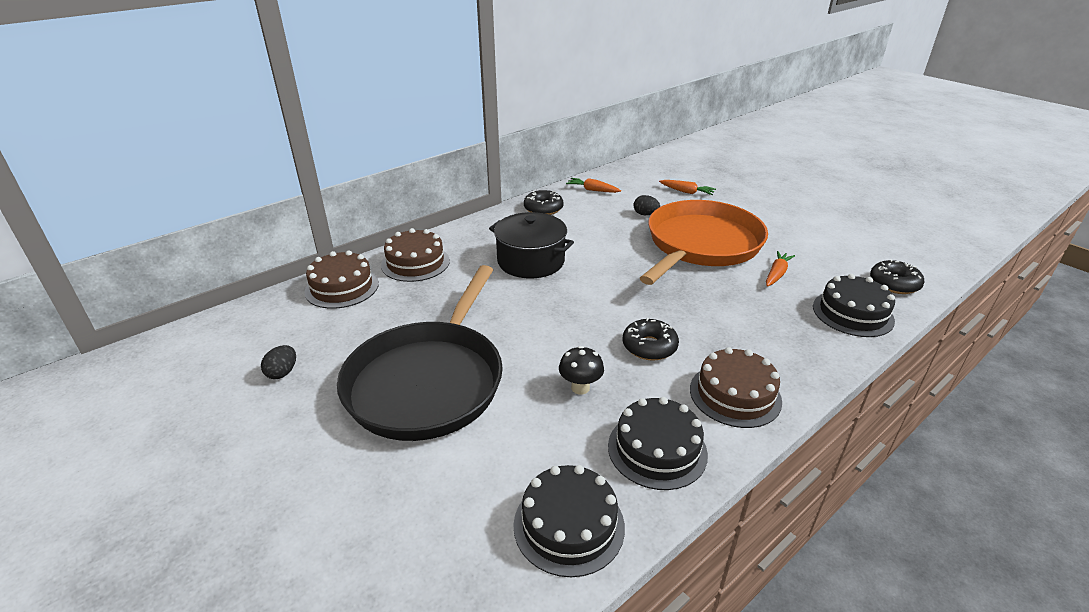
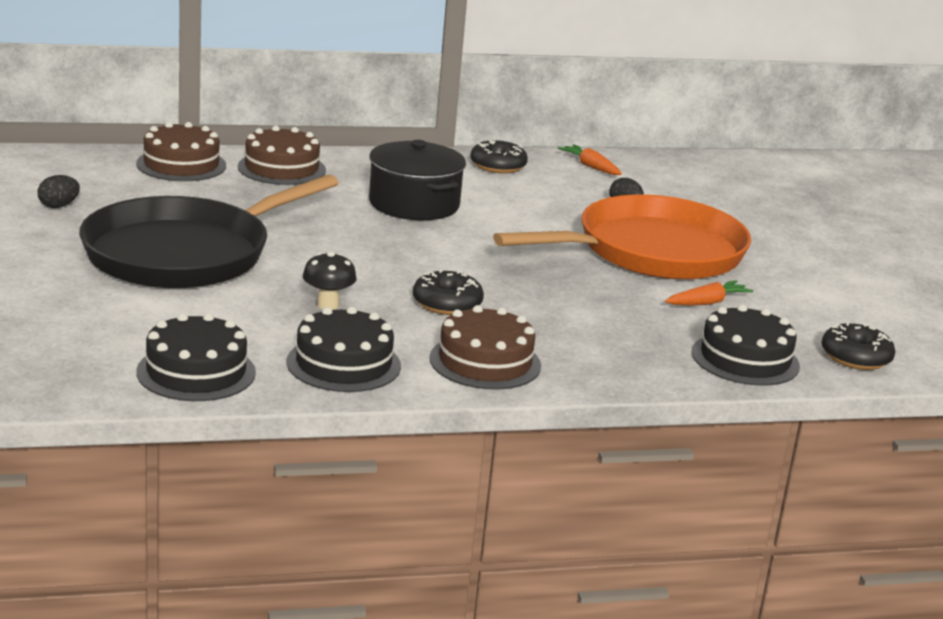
camera: 25 degrees right, 10 degrees down
orange carrot [659,180,716,195] -> none

